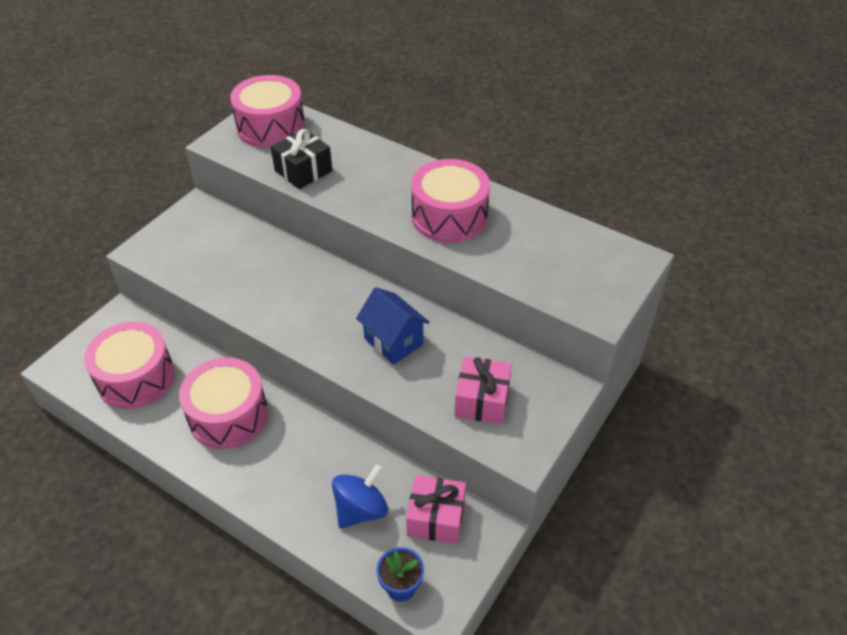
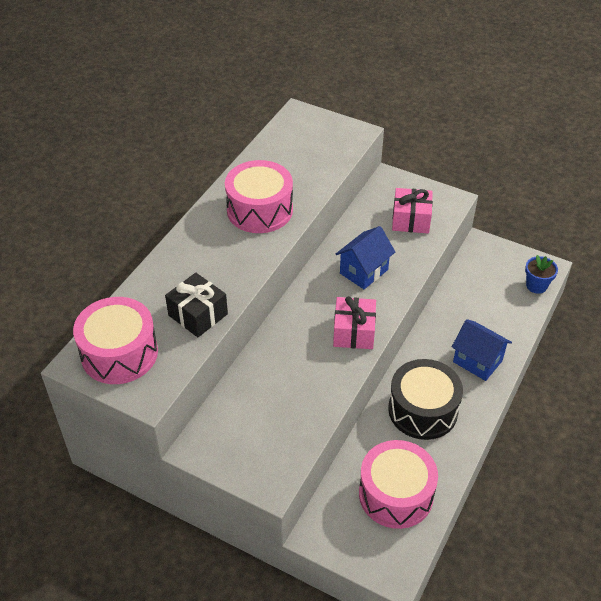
camera: 95 degrees left, 0 degrees up
pink drum [179,358,268,449] -> black drum [388,359,463,440]
blue spinning top [332,464,388,529] -> none
pink gift [406,475,466,544] -> pink gift moved to [333,296,376,349]
none -> blue house [452,319,512,381]

